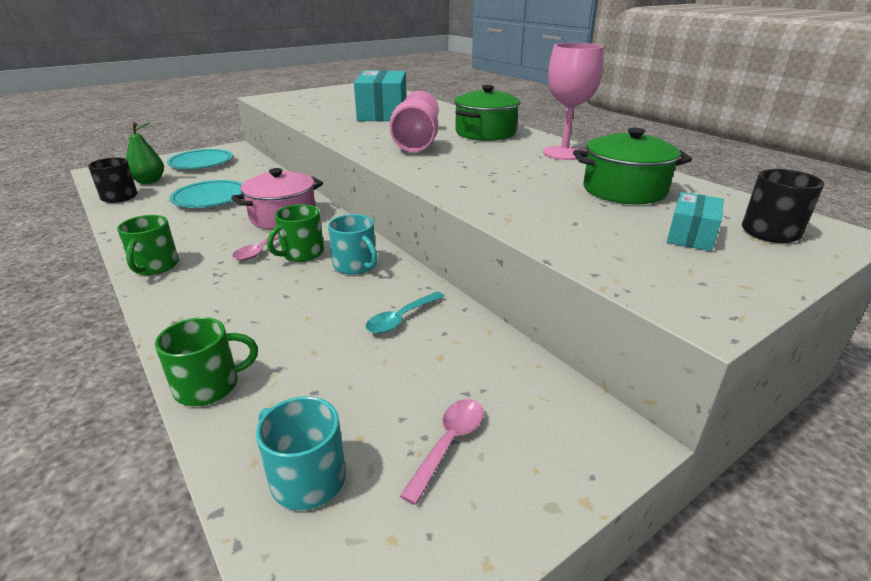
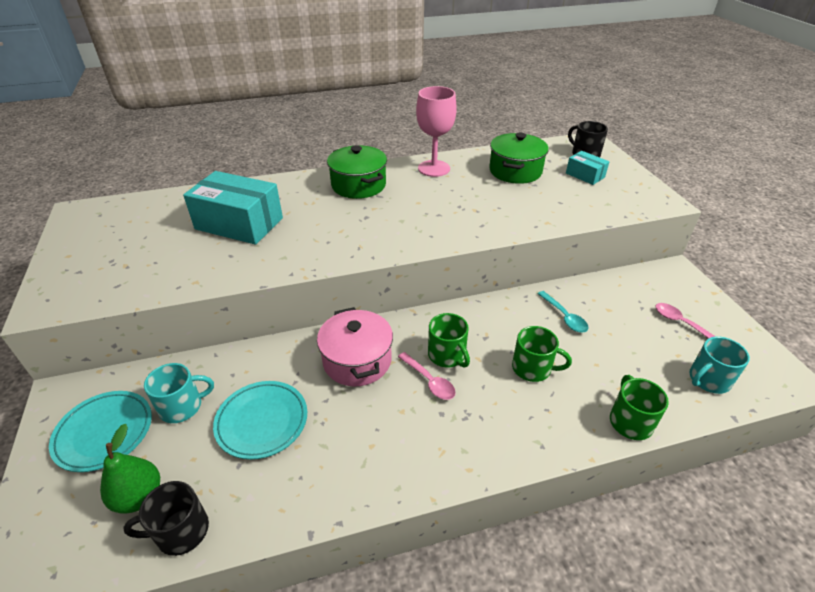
camera: 70 degrees left, 10 degrees up
green mug [117,215,179,275] -> green mug moved to [512,326,572,382]
turquoise mug [328,214,378,275] -> turquoise mug moved to [144,363,214,423]
pink goblet [390,91,439,152] -> none

